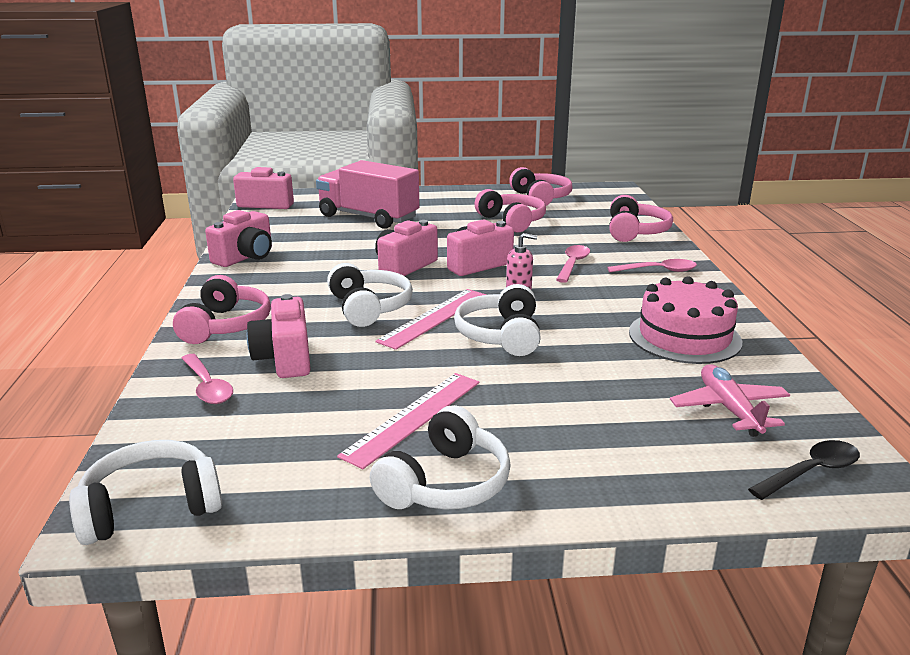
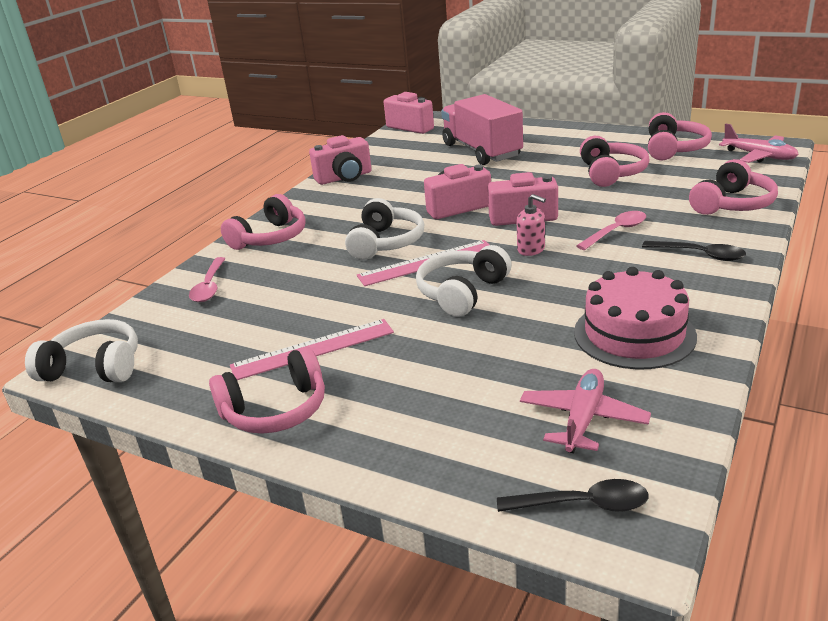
camera: 35 degrees right, 5 degrees up
pink camera [247,294,311,378] -> none
white headphones [370,405,511,510] -> pink headphones [209,347,325,434]
pink spoon [607,259,697,272] -> black spoon [642,241,746,261]
none -> pink plane [719,124,799,163]

